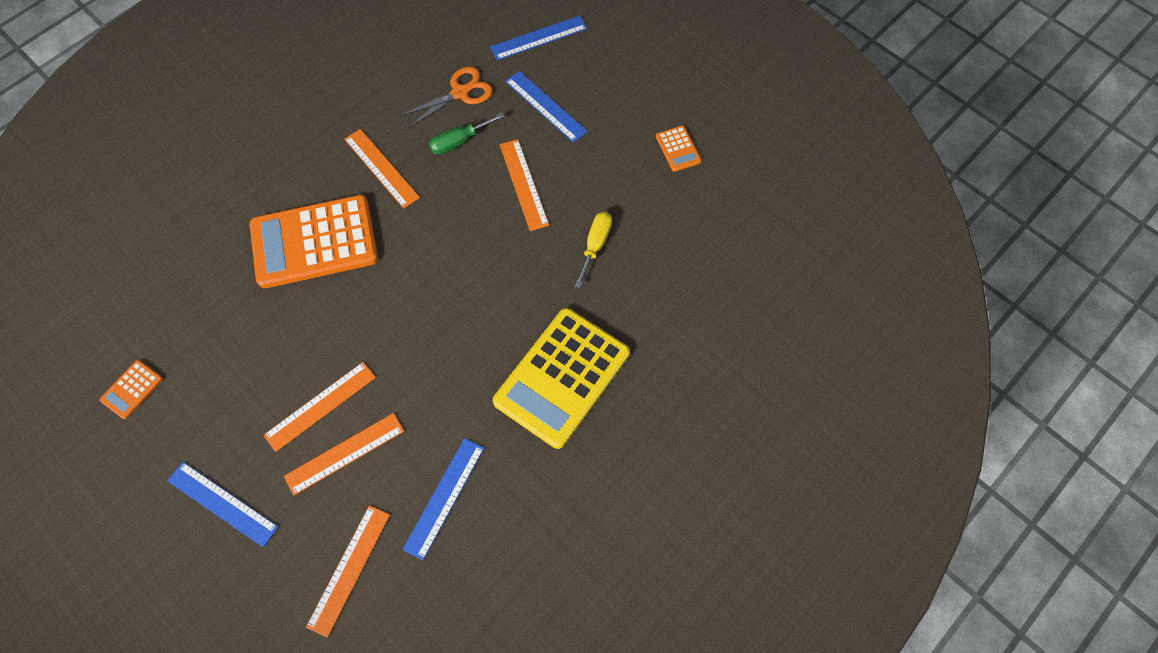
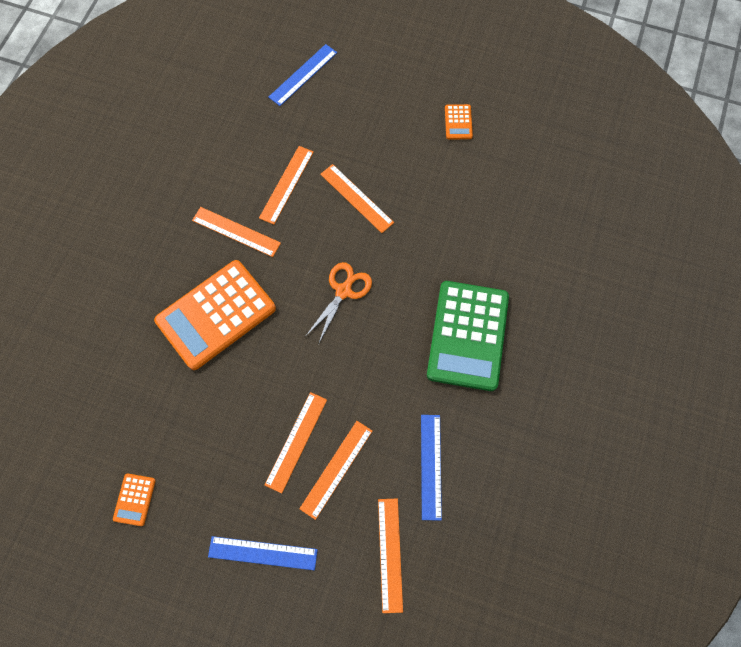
camera: 25 degrees left, 5 degrees up
orange scissors [400,67,492,128] -> orange scissors moved to [305,262,372,343]
green screwdriver [429,113,505,155] -> orange ruler [259,146,314,225]
yellow calculator [493,308,630,449] -> green calculator [427,281,509,391]
blue ruler [505,71,588,143] -> none
yellow screwdriver [575,212,612,288] -> none
orange calculator [656,126,701,172] -> orange calculator turned 45 degrees clockwise [445,104,473,139]

